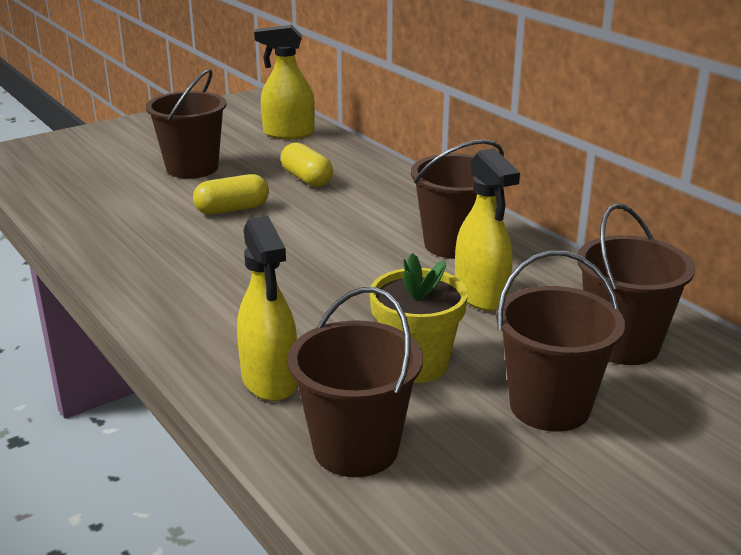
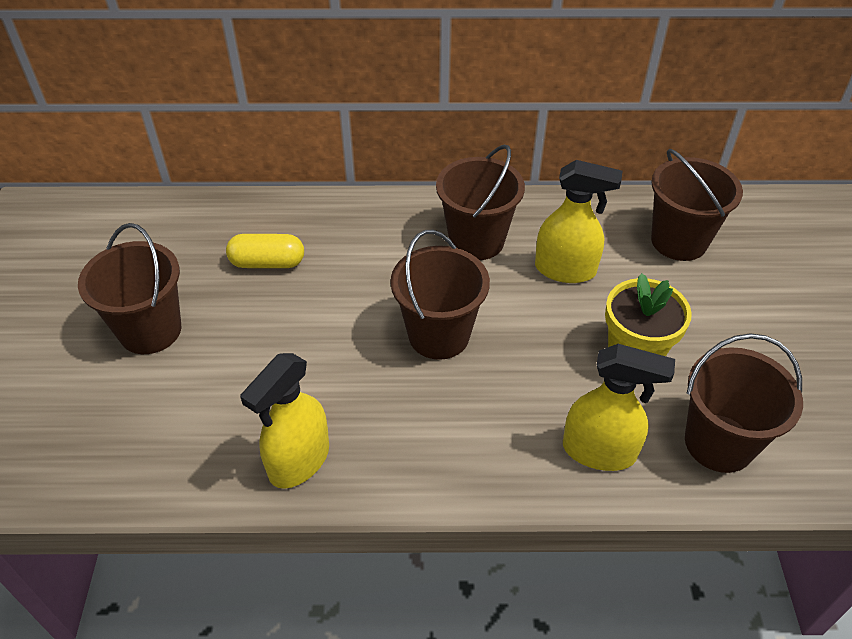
camera: 55 degrees left, 20 degrees up
yellow capsule [193,174,269,215] -> none
yellow spray bottle [254,25,315,139] -> yellow spray bottle moved to [240,353,329,489]
brown bucket [496,251,625,432] -> brown bucket moved to [391,230,490,360]

